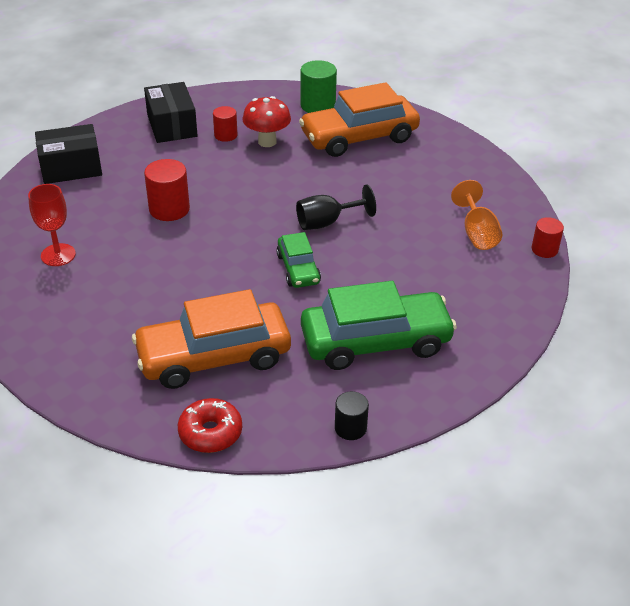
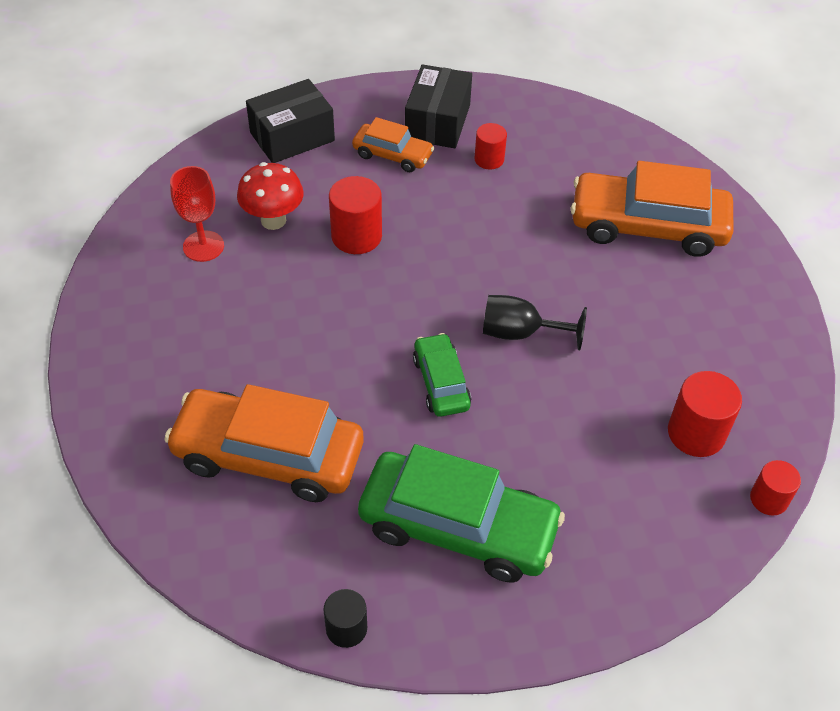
camera: 30 degrees right, 10 degrees up
black box [35,124,102,184] -> black box turned 45 degrees counterclockwise [246,79,335,163]
red donut [178,398,242,453] -> none
red mushroom [242,96,291,147] -> red mushroom moved to [237,162,304,230]
green car [276,232,321,288] -> green car turned 150 degrees clockwise [413,333,471,417]
green cylinder [301,60,337,113] -> none
orange goblet [451,180,502,250] -> red cylinder [668,371,742,457]
none -> orange car [352,117,434,172]

